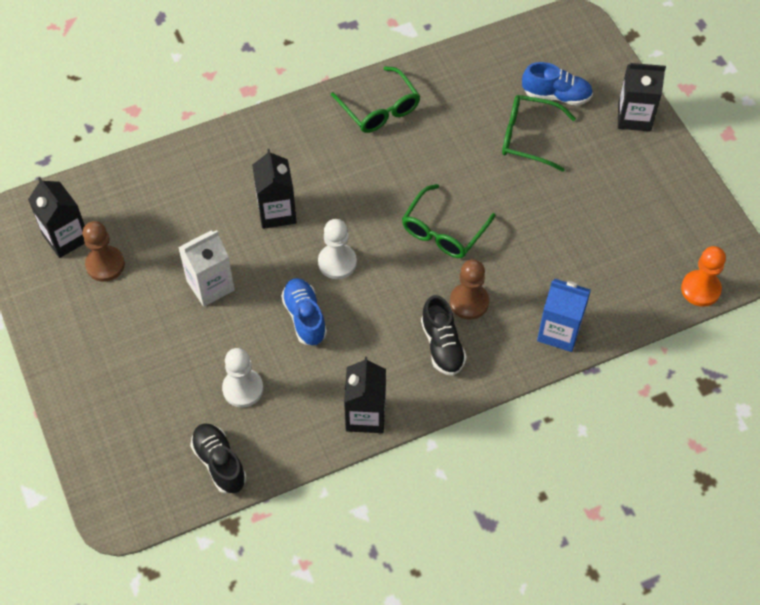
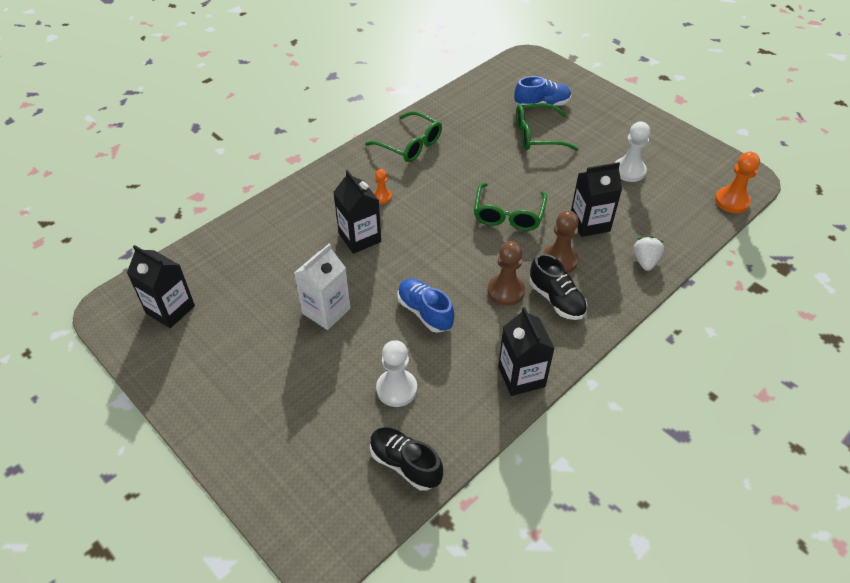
camera: 20 degrees left, 10 degrees down
brown pawn [83,221,125,282] -> brown pawn moved to [488,241,525,306]
white pawn [318,219,357,279] -> white pawn moved to [615,122,650,182]
blue carton [537,278,591,352] -> white strawberry [633,236,664,271]
black carton [618,63,666,131] -> black carton moved to [571,162,622,237]
none -> orange pawn [373,169,392,204]

